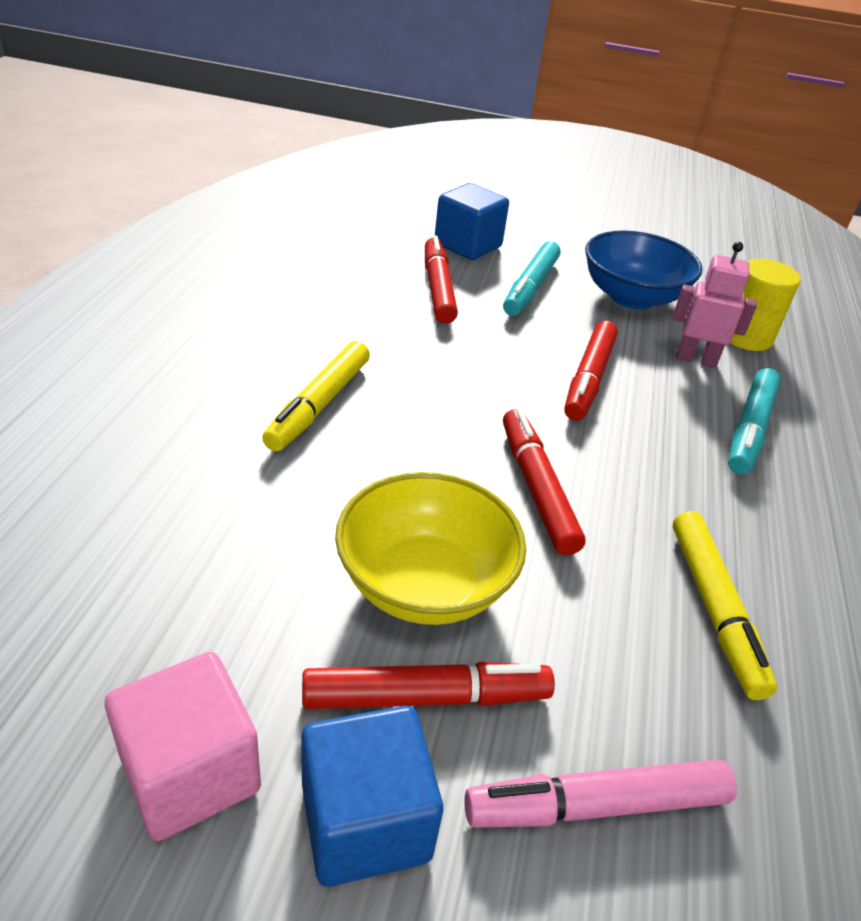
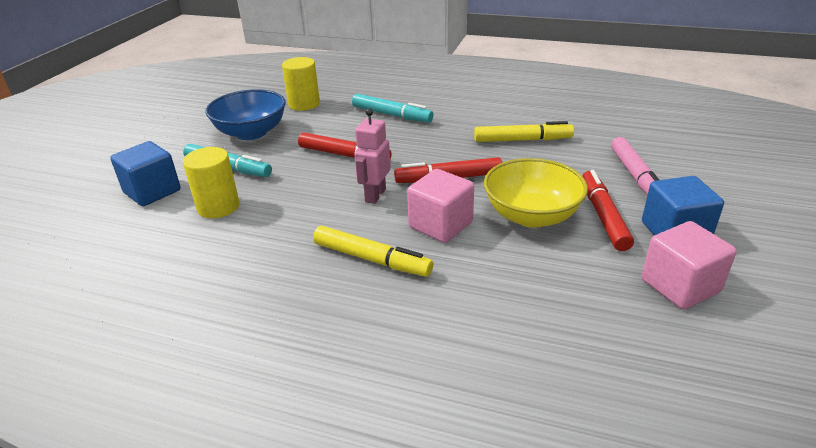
camera: 80 degrees left, 5 degrees down
red marker [425,235,458,324] -> yellow cylinder [183,147,240,218]
pink robot [673,242,757,368] -> pink robot moved to [354,109,391,204]
none -> pink cube [407,169,474,243]

